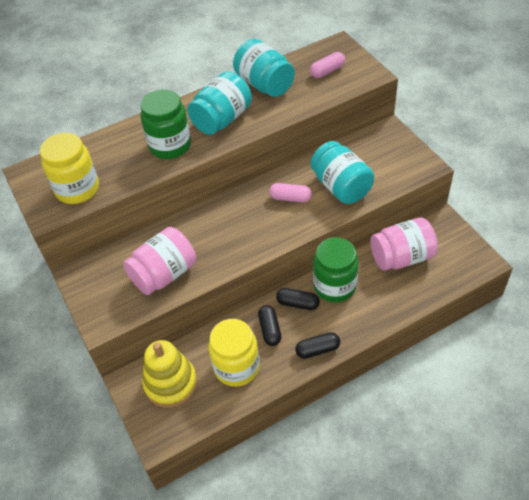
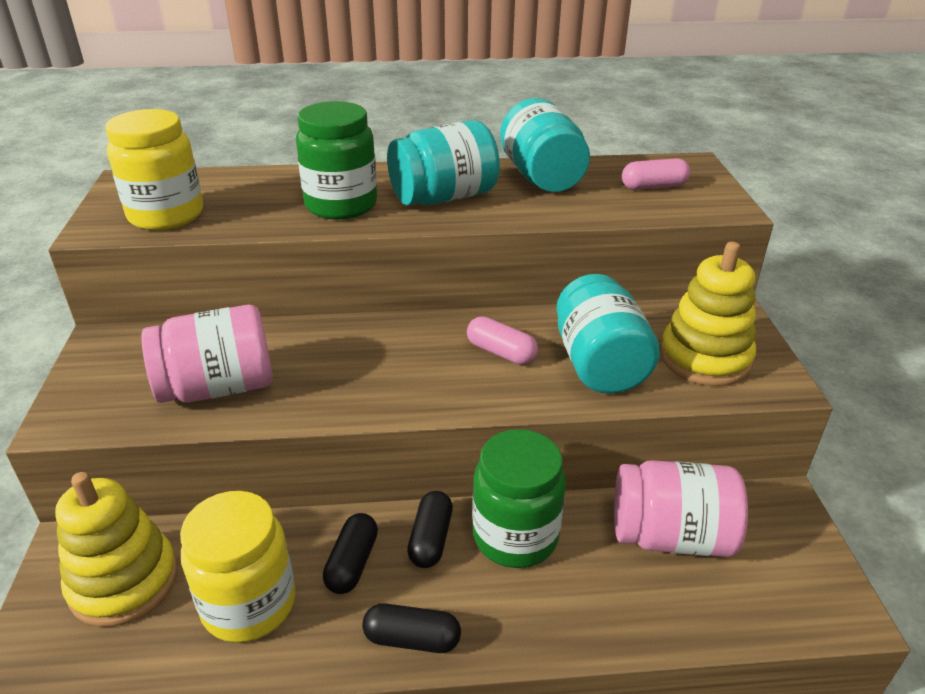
camera: 20 degrees right, 15 degrees down
black capsule [276,288,320,310] -> black capsule turned 60 degrees clockwise [407,491,453,568]
none -> yellow stacking toy [660,242,756,386]

